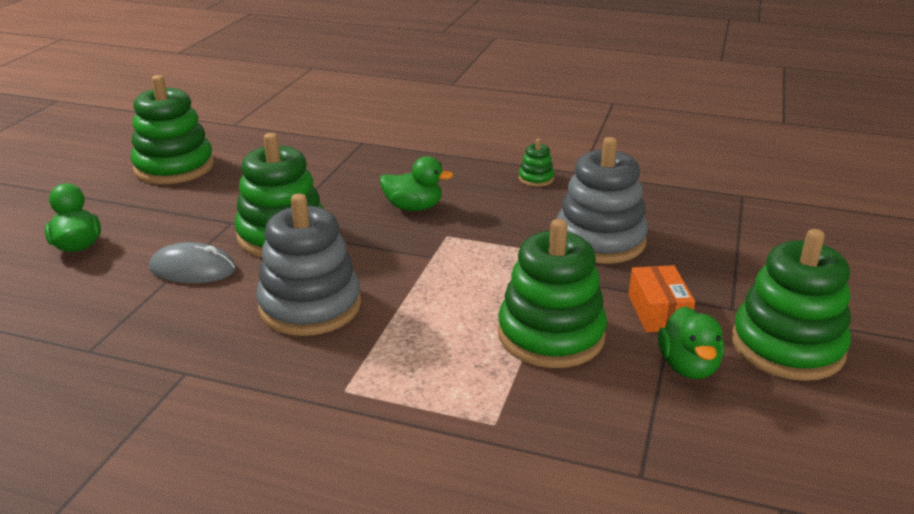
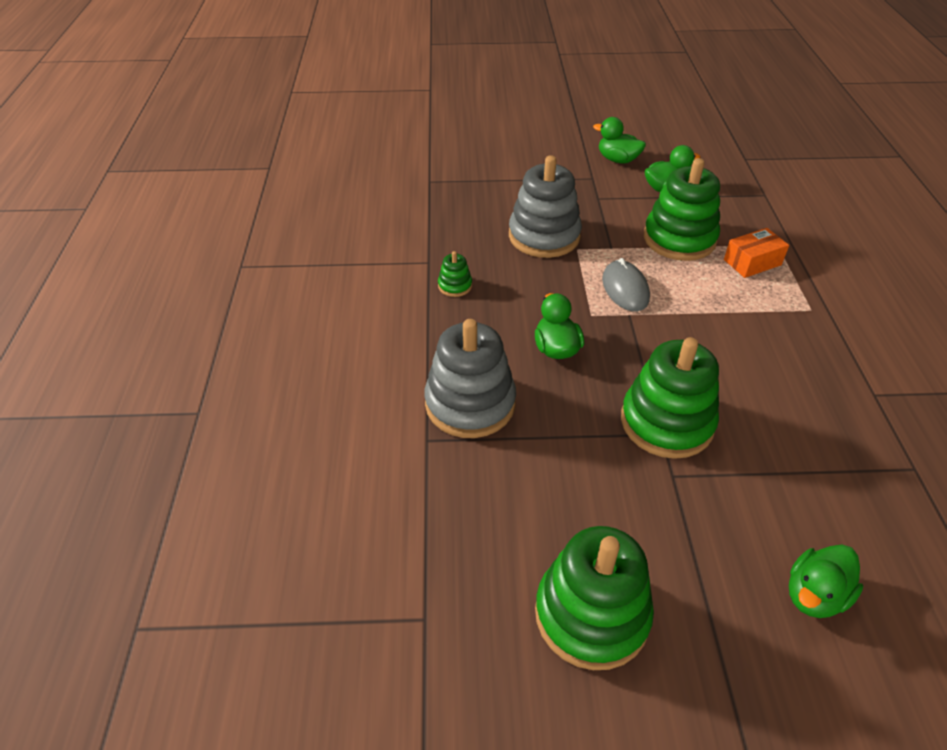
camera: 110 degrees left, 15 degrees up
grey mouse [149,242,236,283] -> grey mouse moved to [602,258,650,311]
grey stacking toy [256,193,361,336] -> grey stacking toy moved to [424,319,516,438]
orange box [628,265,695,332] -> orange box moved to [724,228,789,278]
green stacking toy [732,229,851,381] -> green duck [593,117,646,164]

